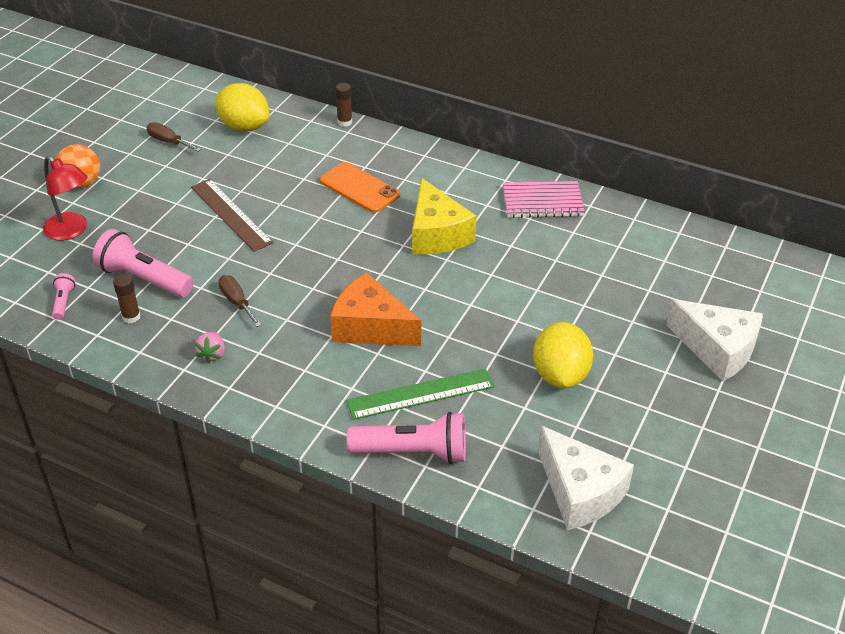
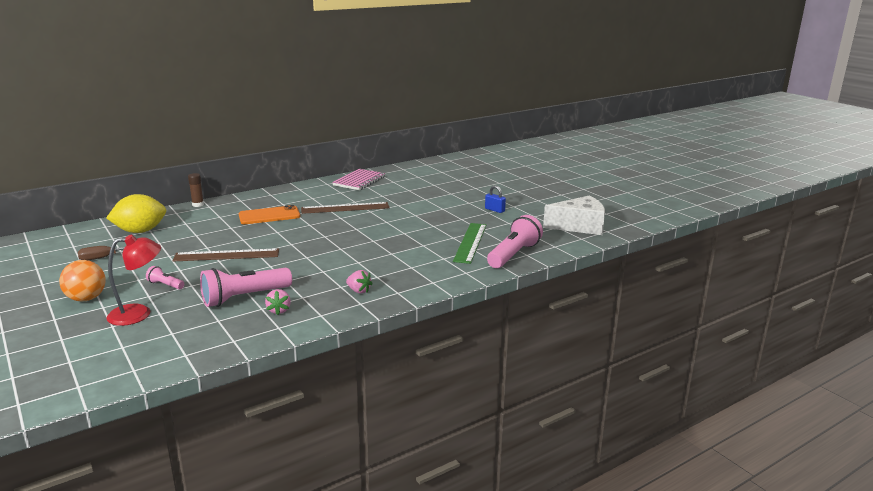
camera: 60 degrees left, 20 degrees down
pink flashlight [52,273,75,320] -> pink flashlight moved to [146,266,184,289]
brown glue stick [113,274,141,323] -> pink strawberry [265,289,291,315]
brown screwdriver [218,275,261,327] -> none
orange cheese [330,273,421,346] -> none
yellow cheese [412,178,477,255] -> brown ruler [301,202,390,214]
yellow lemon [533,322,593,389] -> blue padlock [485,185,506,213]
white cheese [666,299,763,381] -> none

